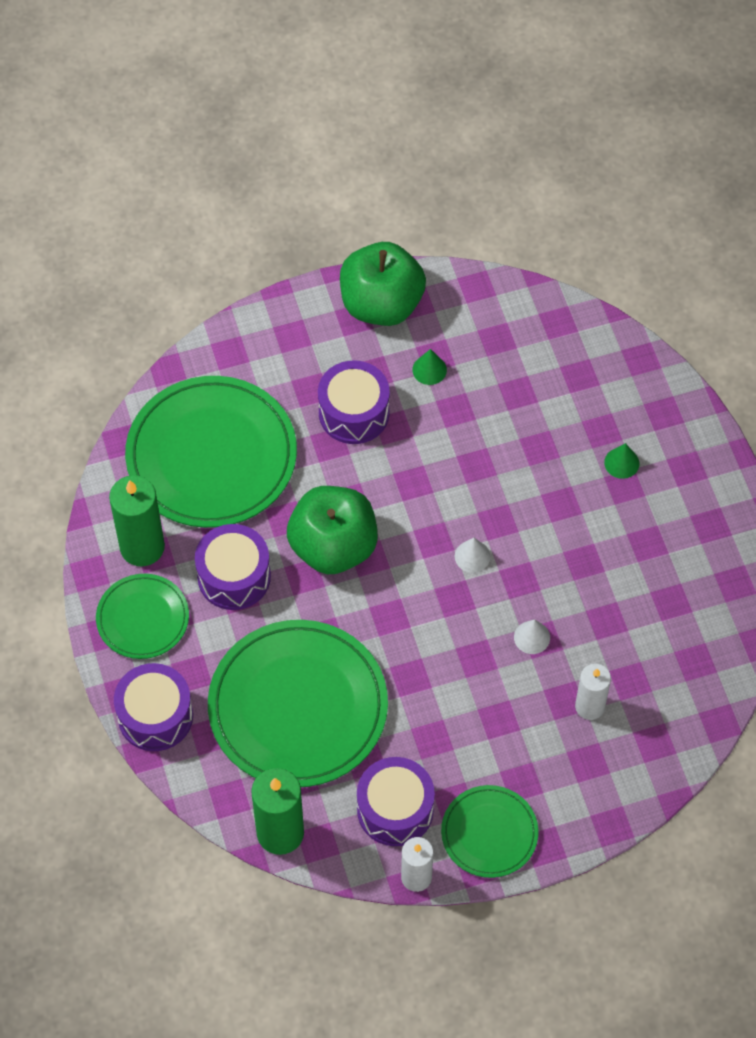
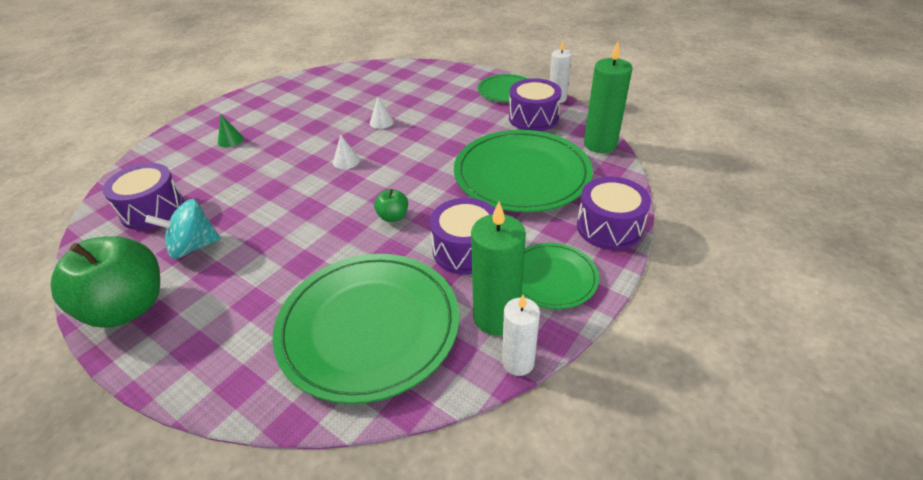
camera: 125 degrees left, 20 degrees down
green apple [287,486,378,574] -> green apple [374,189,408,222], size x0.44
purple drum [318,360,390,444] -> purple drum moved to [103,163,184,230]
green cone [412,349,447,385] -> turquoise spinning top [145,199,221,259]
white candle [575,664,611,720] -> white candle moved to [502,295,540,376]

